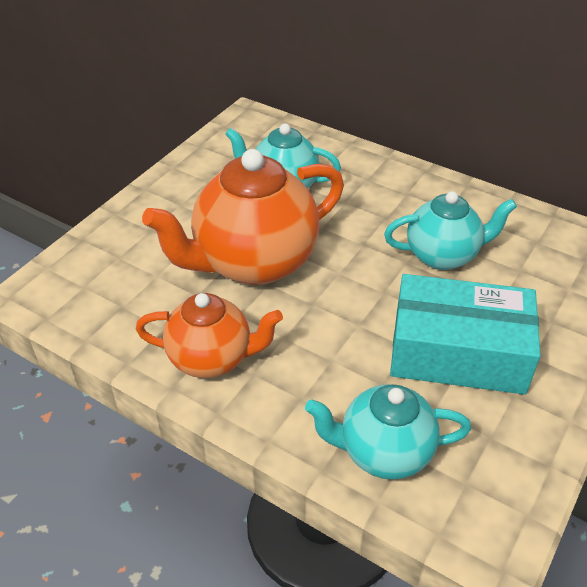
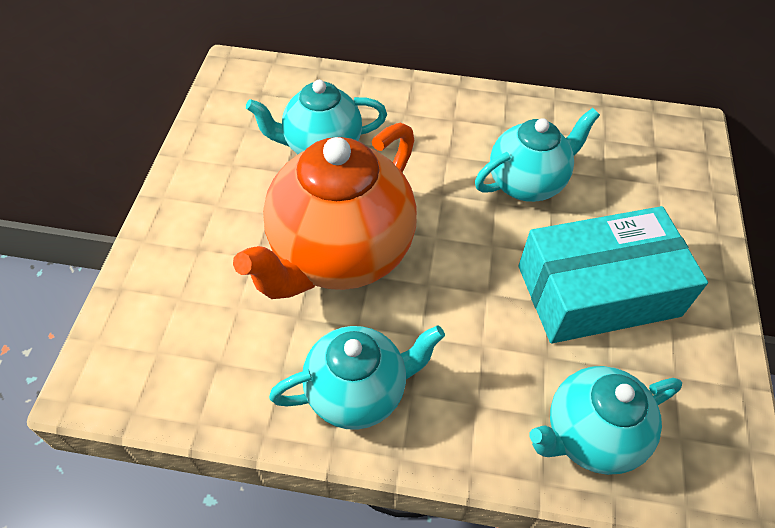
camera: 25 degrees left, 10 degrees up
orange teapot [136,293,283,378] -> turquoise teapot [269,325,445,430]

